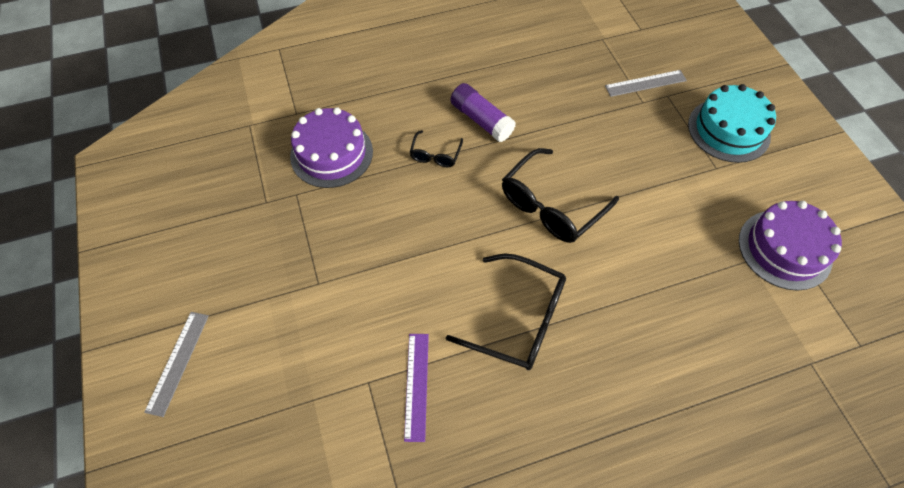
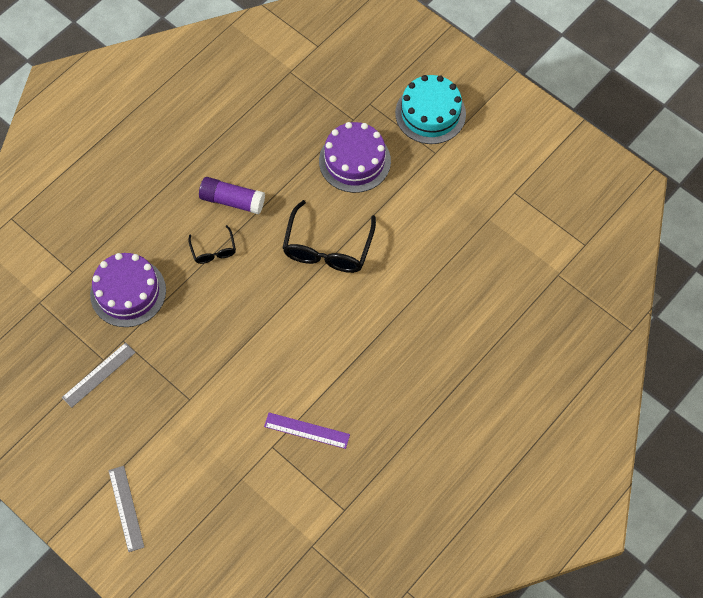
camera: 30 degrees left, 5 degrees up
purple ruler [404,334,429,442] -> purple ruler turned 45 degrees counterclockwise [264,413,350,449]
black glasses [446,254,566,370] -> none
grey ruler [605,70,687,97] -> grey ruler moved to [62,342,136,408]
purple cake [739,201,842,291] -> purple cake moved to [319,122,391,193]

